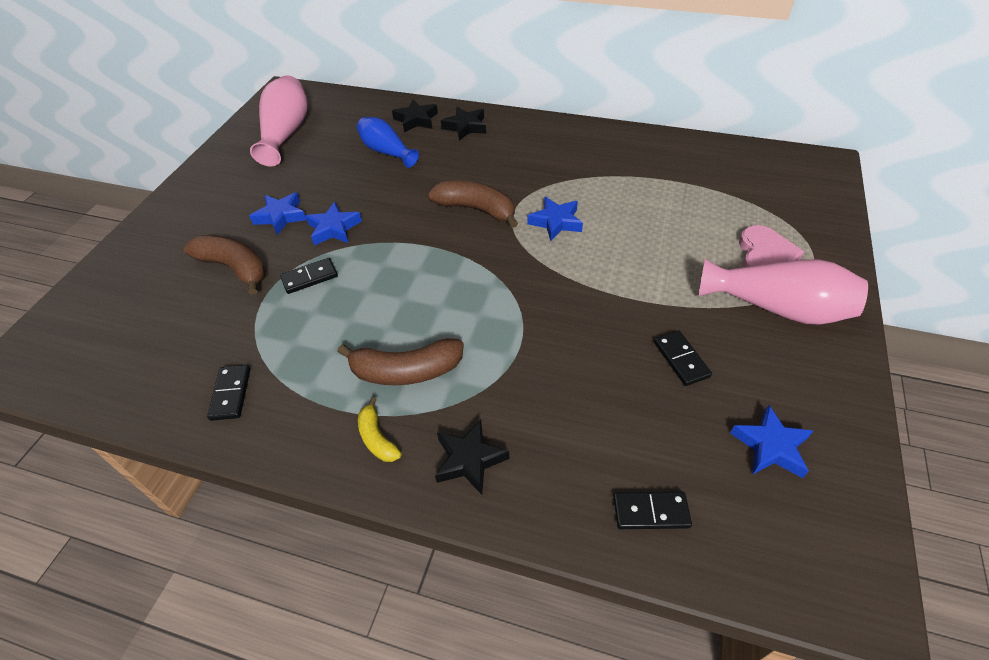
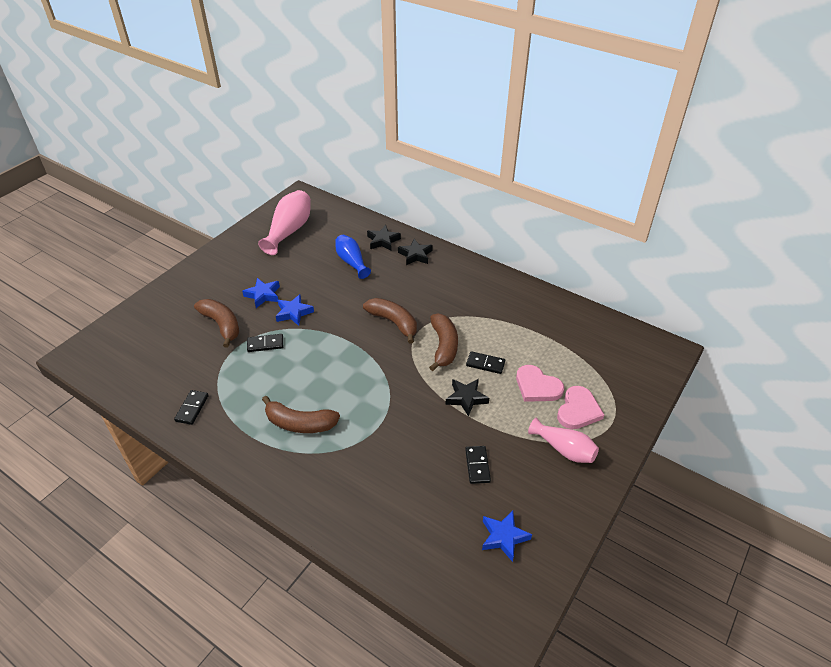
camera: 15 degrees right, 5 degrees down
yellow banana [358,397,401,462] -> none
black star [435,419,509,495] -> black star moved to [445,379,489,417]
blue star [527,197,583,241] -> brown banana [429,313,458,371]
black domino [613,492,692,529] -> black domino moved to [466,351,505,374]
pink vase [699,259,868,325] -> pink vase [528,418,599,463], size x0.66
none -> pink heart [516,365,564,402]

